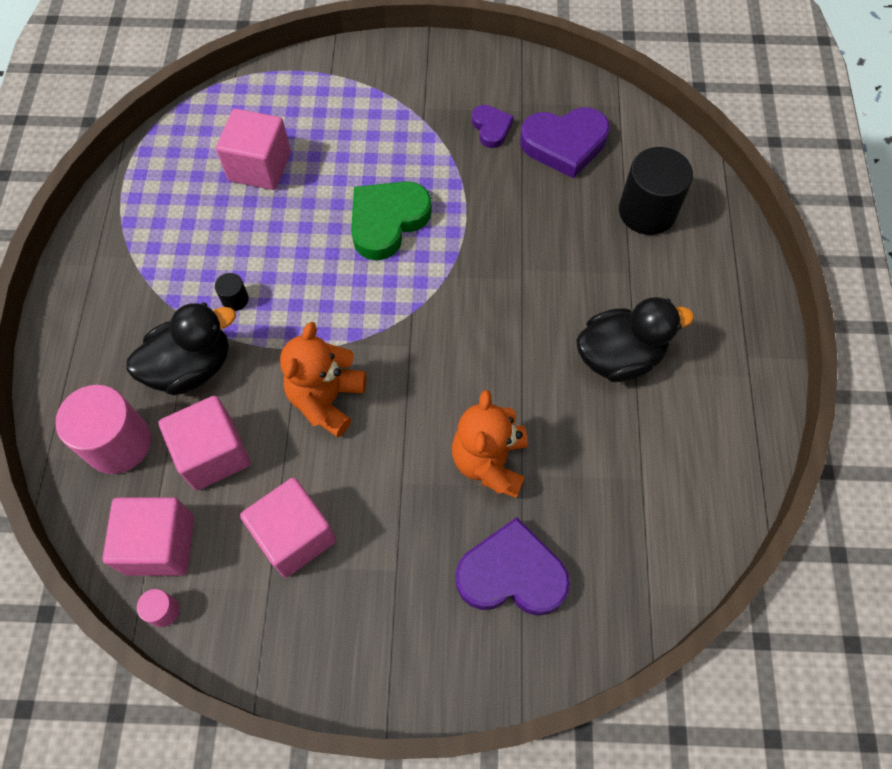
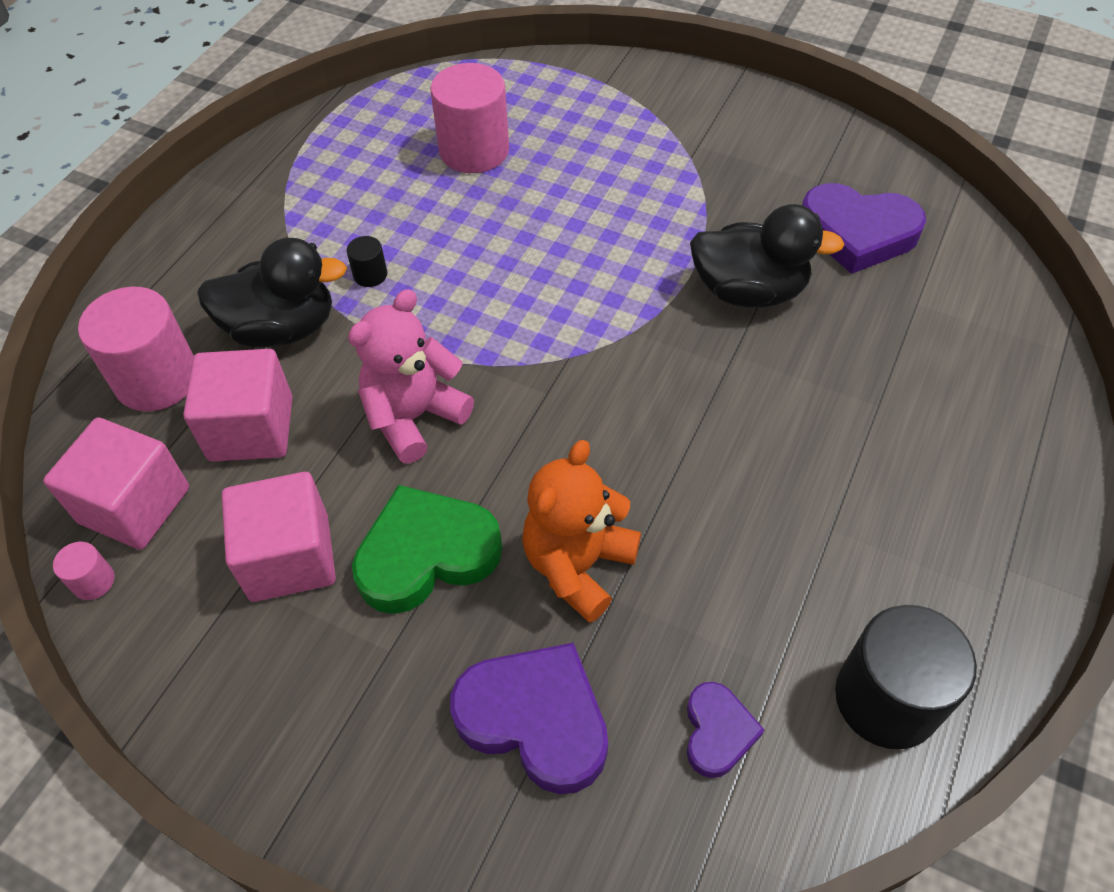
camera: 25 degrees right, 10 degrees down
pink cube [216,109,291,190] -> pink cylinder [430,63,509,173]
orange teddy bear [280,322,366,437] -> pink teddy bear [348,289,474,463]
green heart [351,181,432,260] -> green heart moved to [352,485,502,614]
purple heart [472,105,514,148] -> purple heart moved to [687,682,764,778]
black duck [576,297,694,382] -> black duck moved to [690,204,844,308]
black cylinder [619,147,693,235] -> black cylinder moved to [835,605,977,749]

